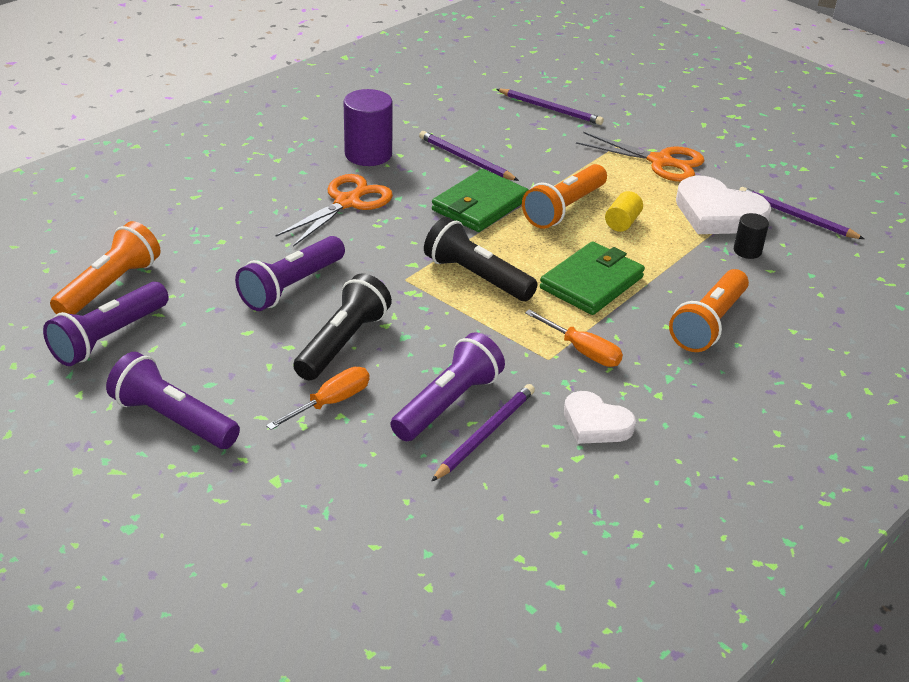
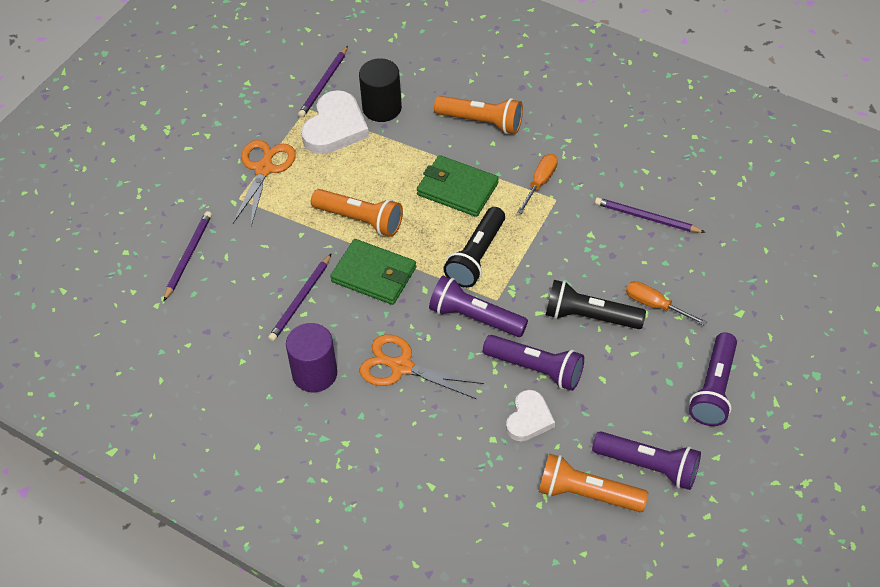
camera: 100 degrees left, 15 degrees up
purple flashlight [391,332,505,441] -> purple flashlight moved to [429,276,528,337]
white heart [564,391,636,444] -> white heart moved to [506,390,555,441]
yellow cylinder [605,191,643,232] -> none
black cylinder [734,213,769,259] -> black cylinder [359,58,402,122], size x1.84

